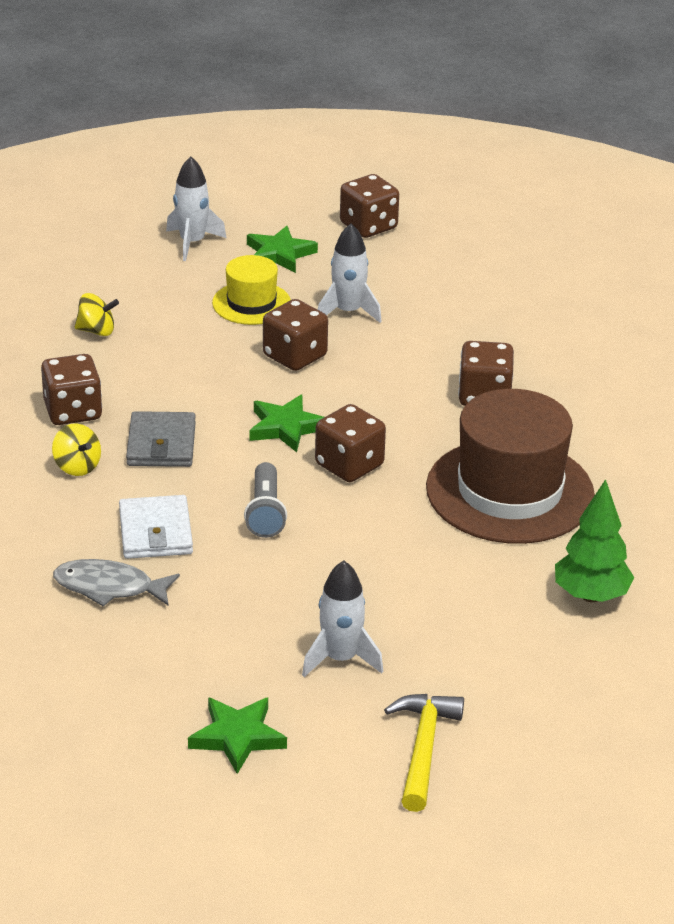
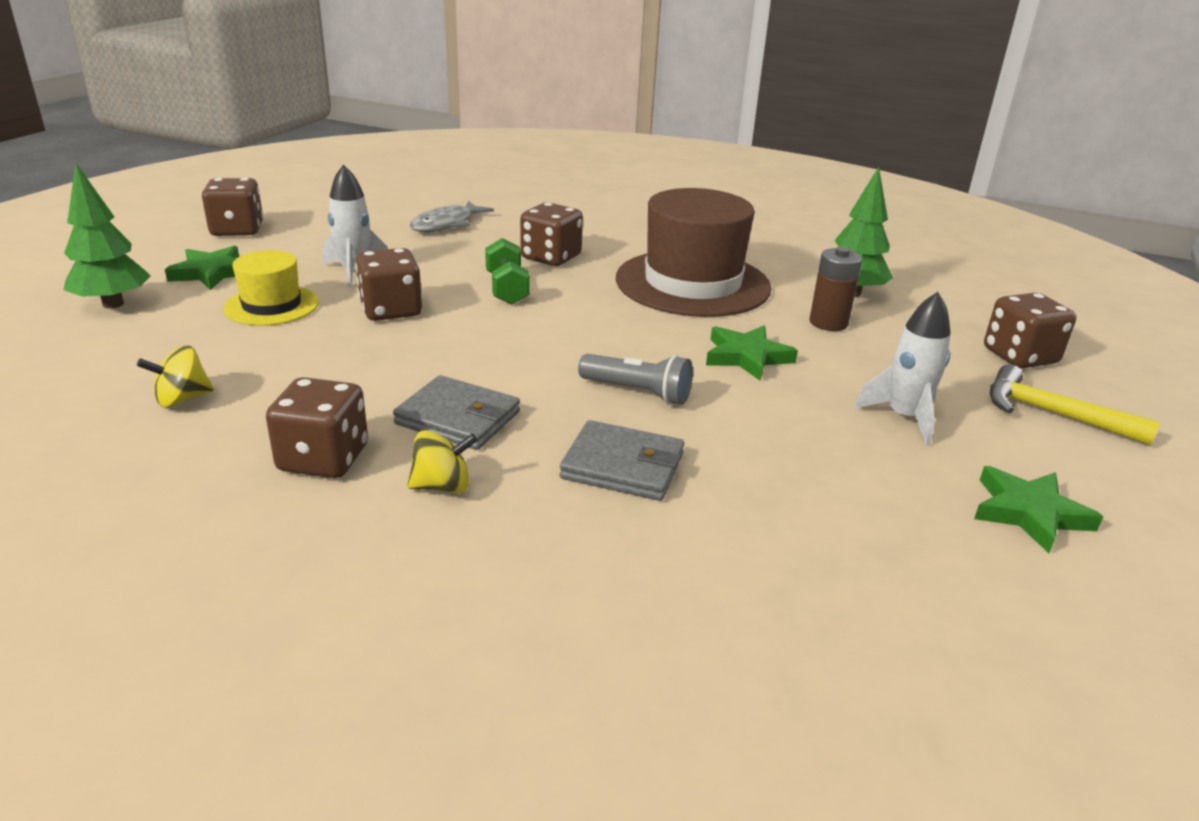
camera: 65 degrees left, 5 degrees down
grey fish [53,559,180,607] -> grey fish moved to [410,201,494,232]
yellow spinning top [75,293,119,336] -> yellow spinning top turned 150 degrees counterclockwise [137,345,214,407]
white wallet [119,495,193,559] -> grey wallet [559,420,684,501]
white rocket [166,156,227,261] -> green tree [63,163,151,309]
green star [249,395,324,452] -> green star moved to [706,326,798,381]
brown dice [315,404,386,482] -> brown dice moved to [984,293,1076,368]
none -> green dumbbell [485,238,530,305]
none -> brown battery [810,247,862,331]

